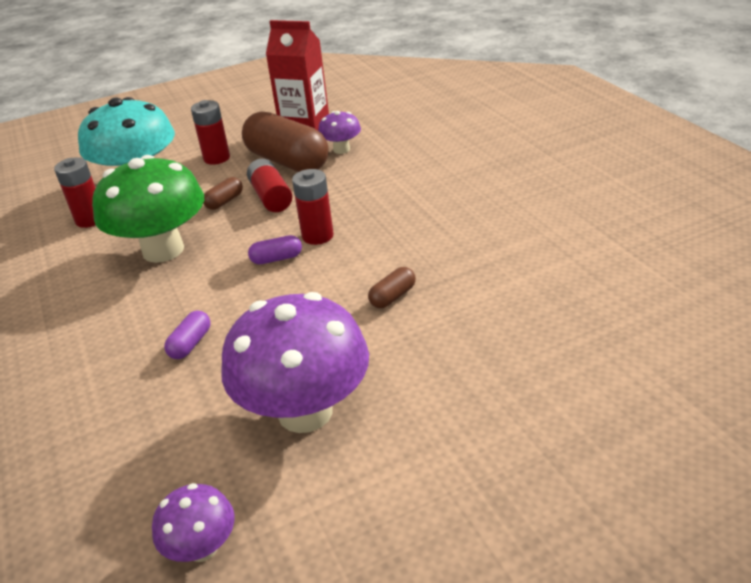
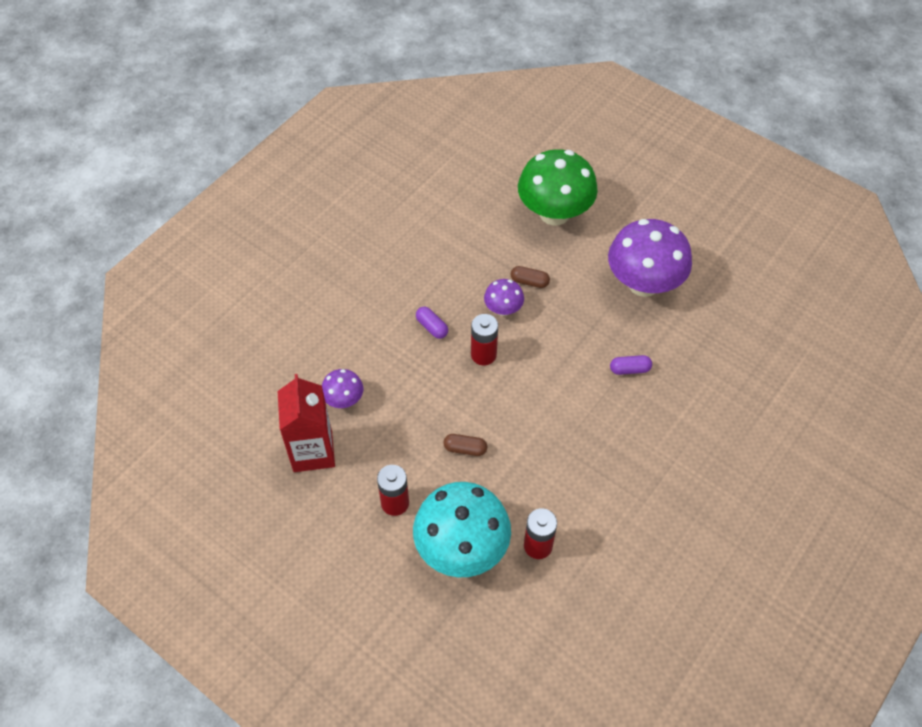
camera: 120 degrees left, 20 degrees up
green mushroom [92,155,204,263] -> green mushroom moved to [518,149,598,226]
purple mushroom [152,483,235,562] -> purple mushroom moved to [484,279,524,316]
brown capsule [242,111,328,172] -> none
red battery [247,159,292,212] -> none
purple capsule [248,235,302,264] -> purple capsule moved to [416,307,448,339]

